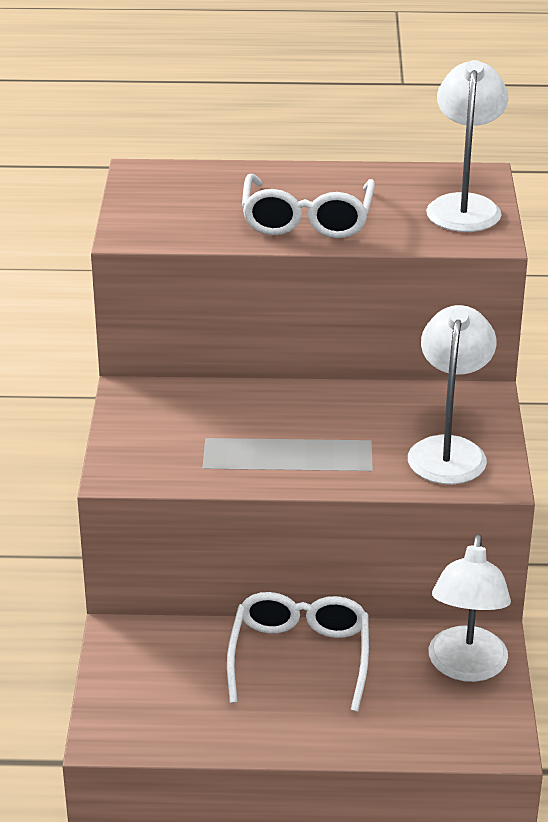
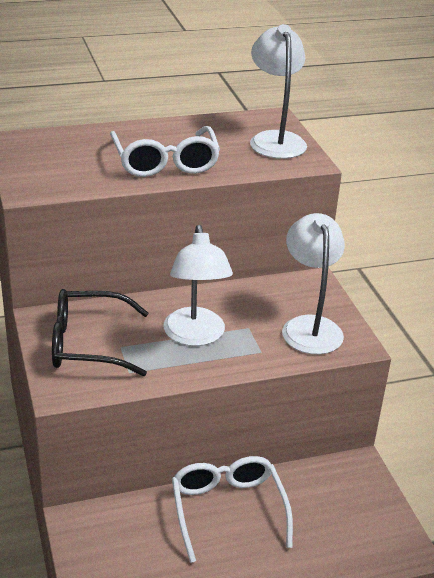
camera: 20 degrees left, 0 degrees up
white lamp [429,534,511,682] -> white lamp moved to [163,225,233,346]
none -> black glasses [52,289,148,376]

